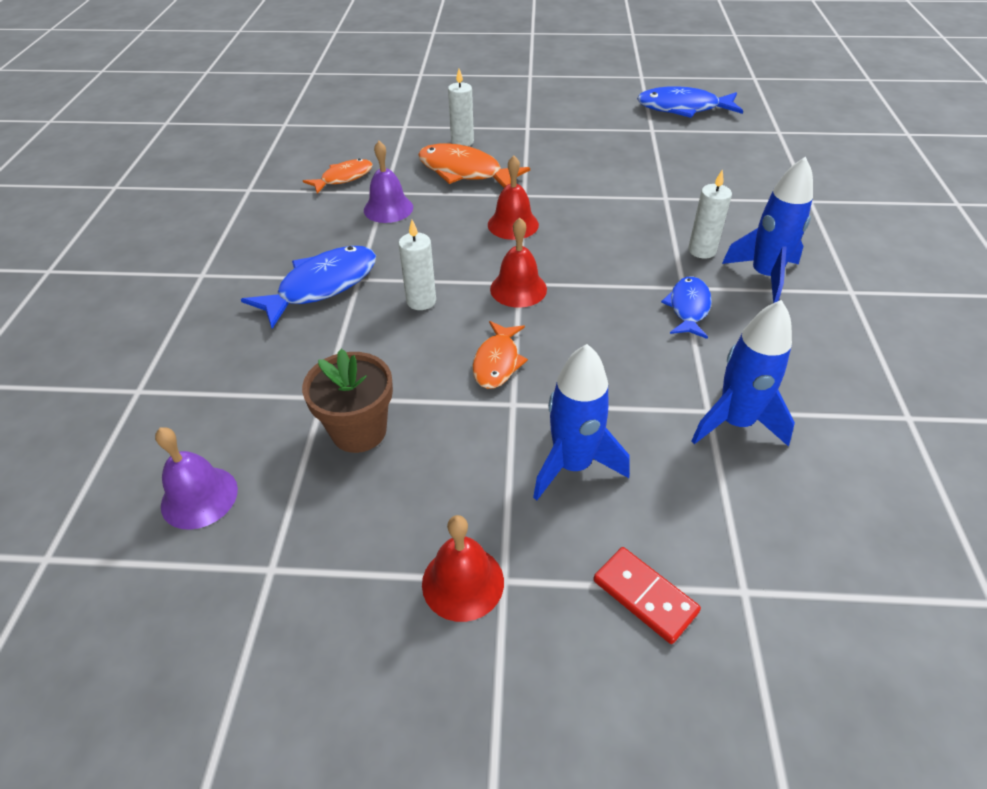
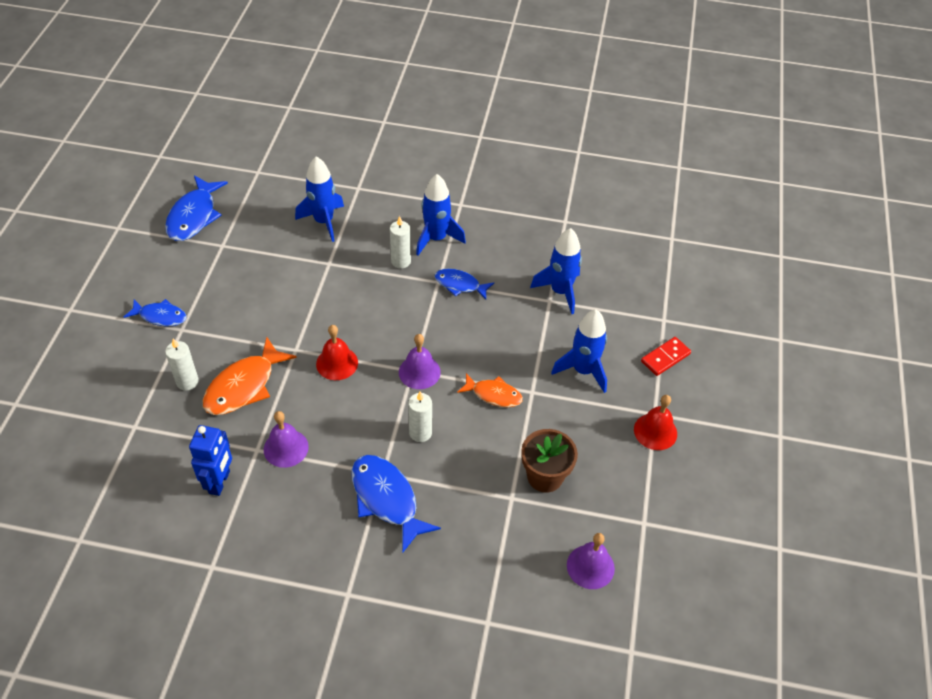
camera: 85 degrees left, 5 degrees up
orange fish [303,159,373,194] -> blue robot [189,425,232,496]
red bell [490,218,547,308] -> purple bell [399,334,441,389]
none -> blue fish [124,299,187,326]
none -> blue rocket [295,156,344,242]

